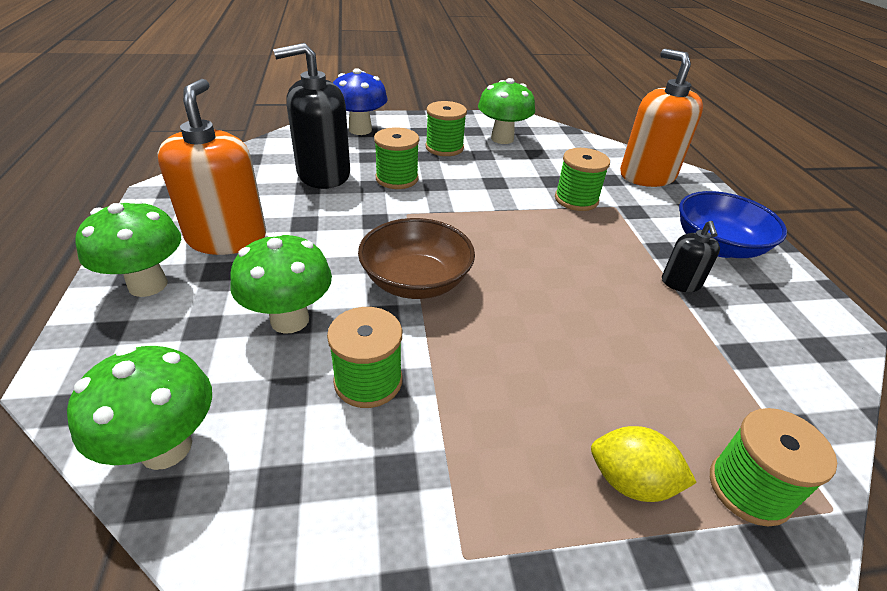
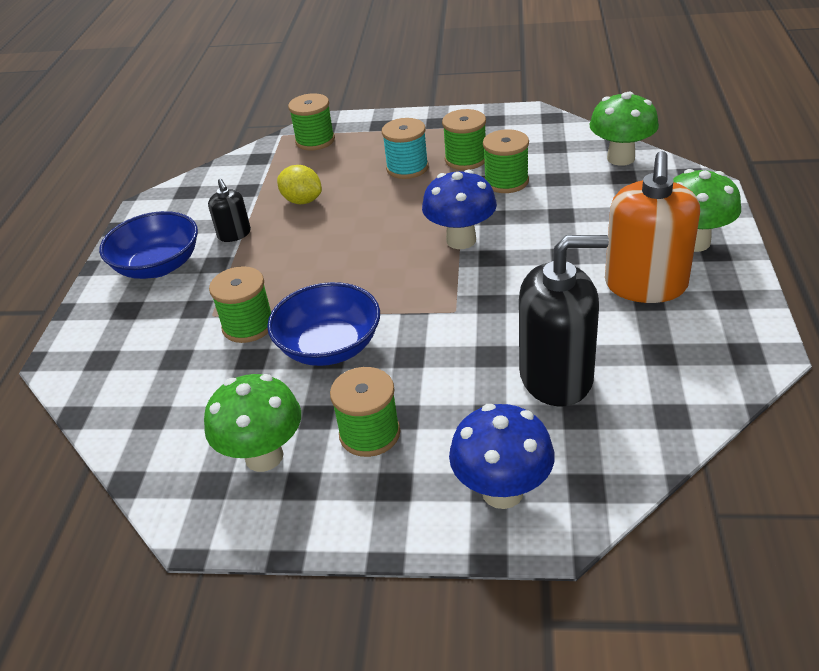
camera: 160 degrees left, 0 degrees up
green mushroom [231,232,332,334] -> none
brown bowl [358,218,475,299] -> blue mushroom [422,170,497,249]
green spool [374,127,419,189] -> green spool moved to [442,109,486,170]
yellow lemon [591,426,697,502] -> yellow lemon moved to [277,165,322,204]
orange soap dispenser [620,49,703,187] -> none
black soap dispenser [662,221,720,292] -> black soap dispenser turned 135 degrees clockwise [208,179,251,242]
none -> blue bowl [267,282,380,366]
none -> turquoise spool [382,118,429,179]

